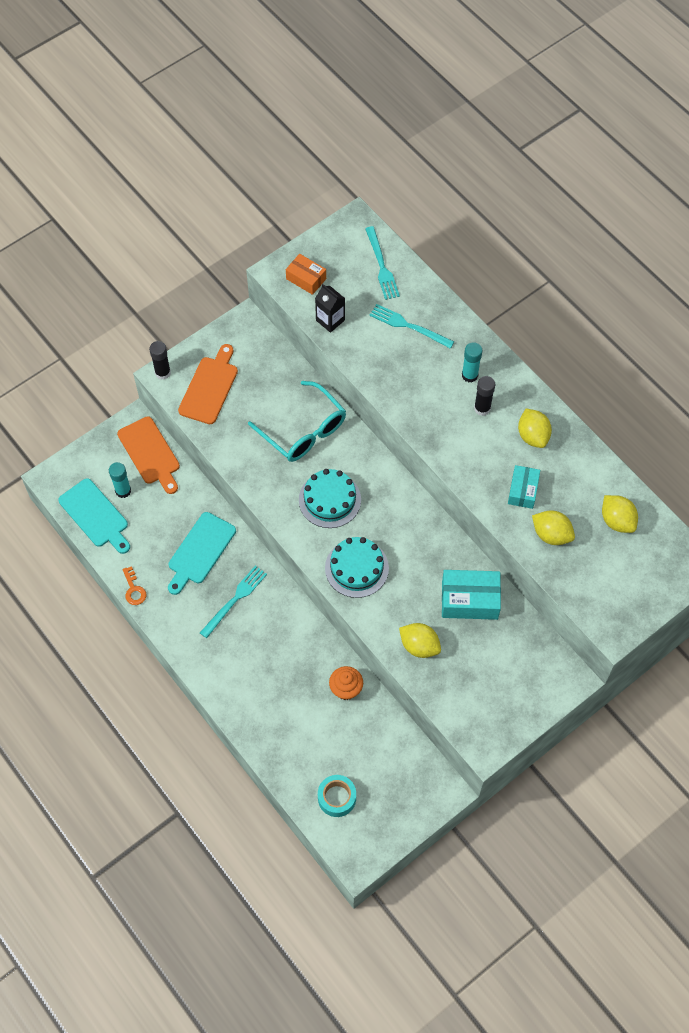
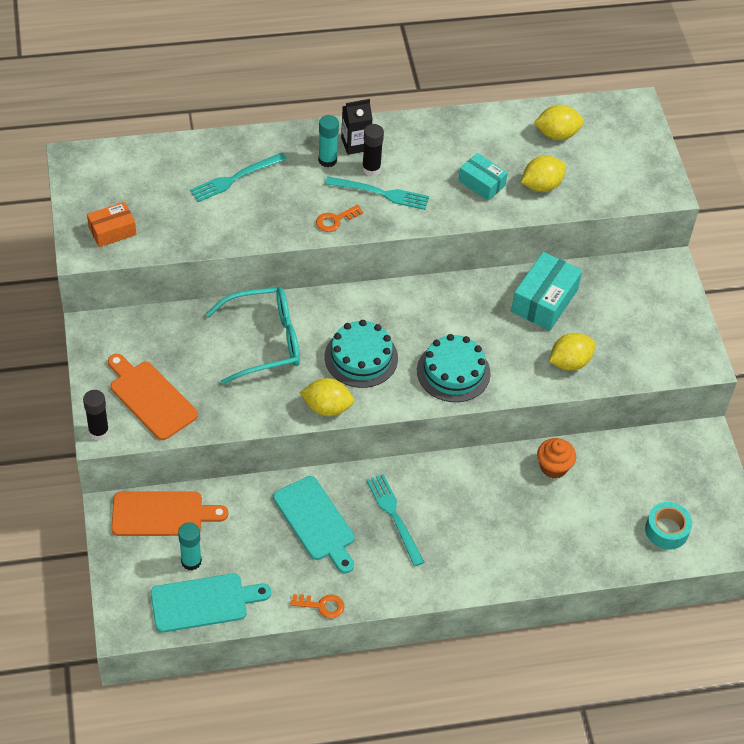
camera: 65 degrees left, 10 degrees down
black carton [315,284,345,333] -> black carton moved to [341,99,373,155]
turquoise fork [365,226,400,300] -> turquoise fork moved to [325,176,429,210]
yellow lemon [518,409,552,448] -> yellow lemon moved to [300,378,354,416]
none -> orange key [316,205,363,232]

